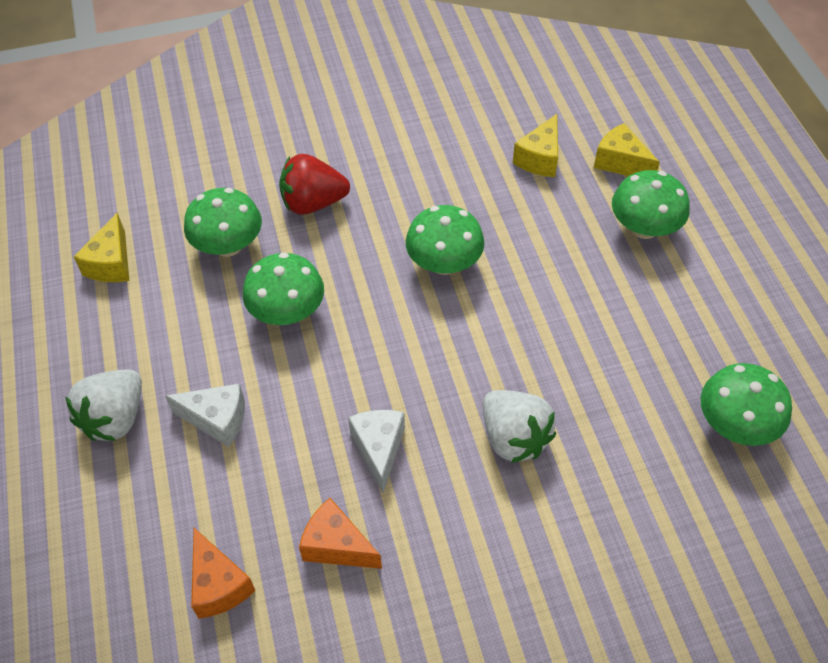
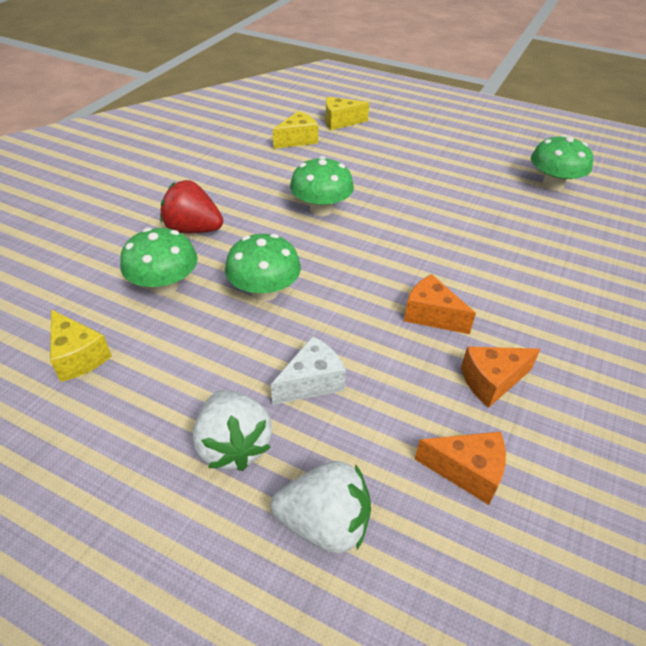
camera: 50 degrees left, 10 degrees down
red strawberry [279,154,350,215] -> red strawberry turned 75 degrees clockwise [160,180,223,233]
white cheese [348,410,405,493] -> orange cheese [404,274,476,334]
white strawberry [483,390,556,463] -> white strawberry moved to [271,461,371,553]
yellow cheese [513,114,558,177] -> yellow cheese turned 105 degrees counterclockwise [273,111,318,149]
green mushroom [612,170,690,239] -> none

